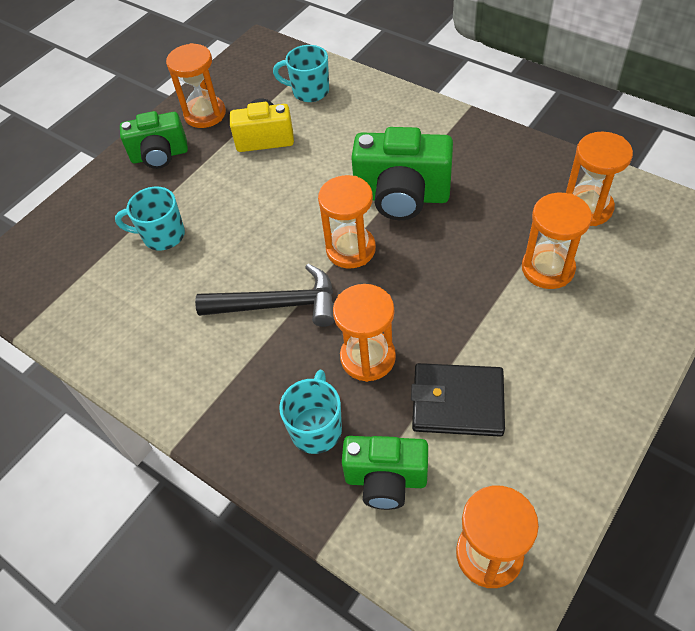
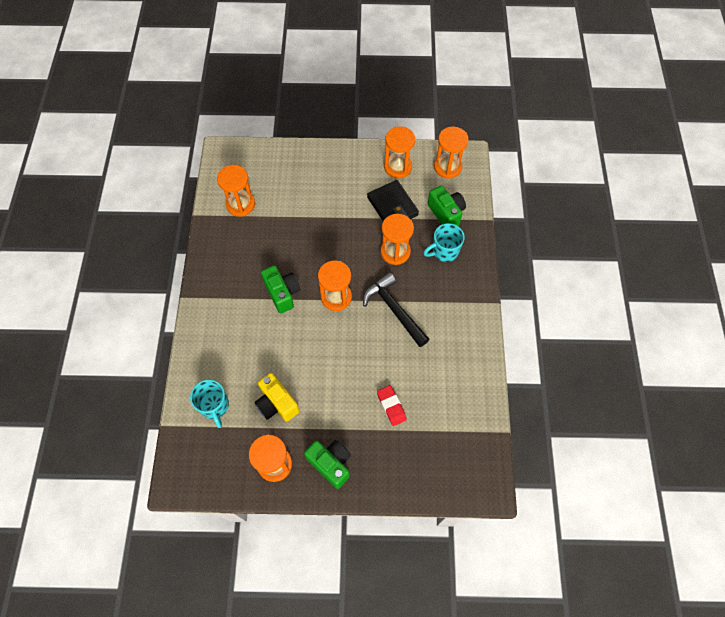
camera: 130 degrees left, 10 degrees up
turquoise mug [115,187,185,251] -> red eraser [377,385,407,426]
green camera [351,127,453,220] -> green camera [261,265,300,314], size x0.67
orange hourglass [522,193,592,289] -> orange hourglass moved to [384,126,415,178]

